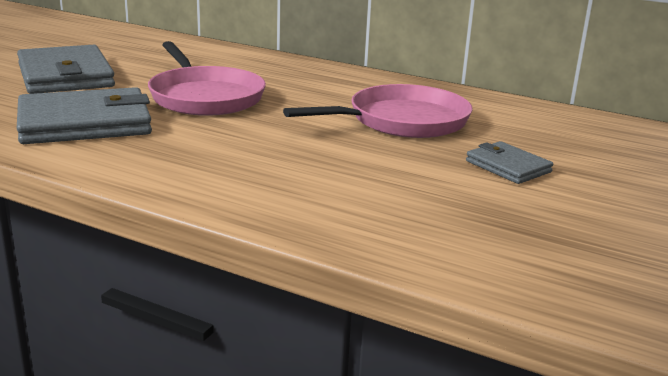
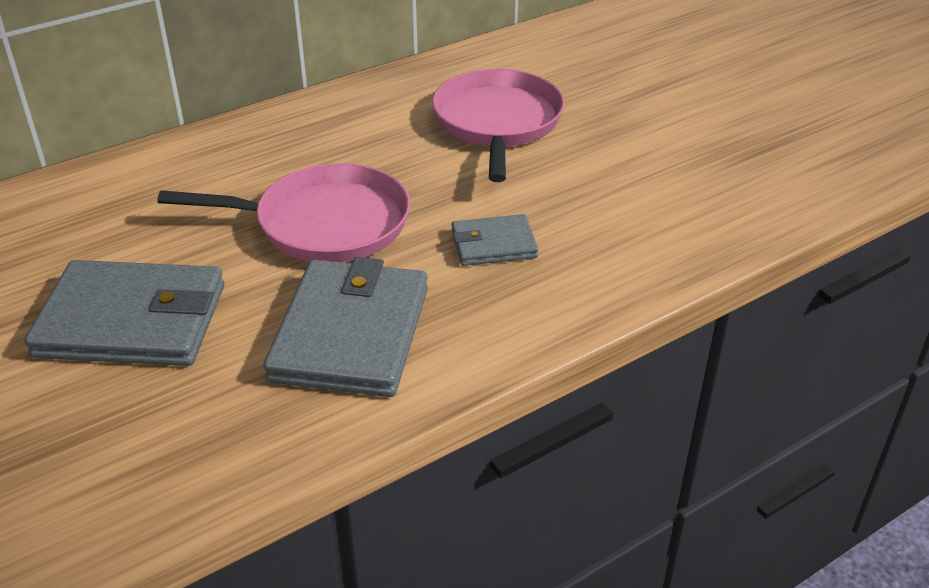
camera: 60 degrees left, 15 degrees up
grey wallet [466,141,553,184] -> grey wallet moved to [451,214,538,266]

